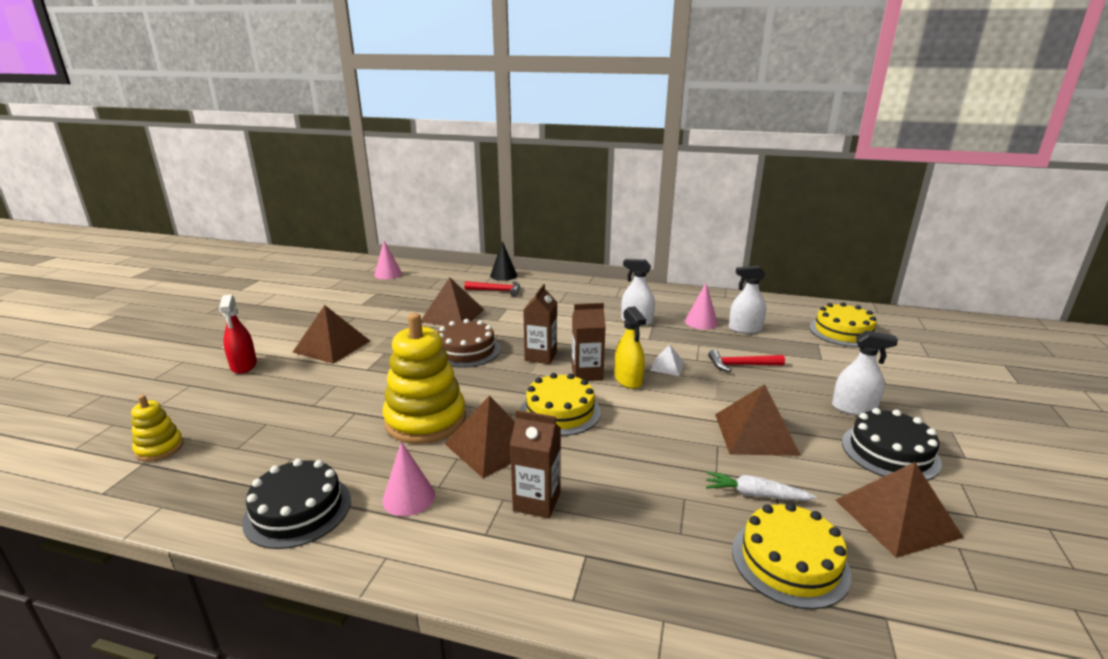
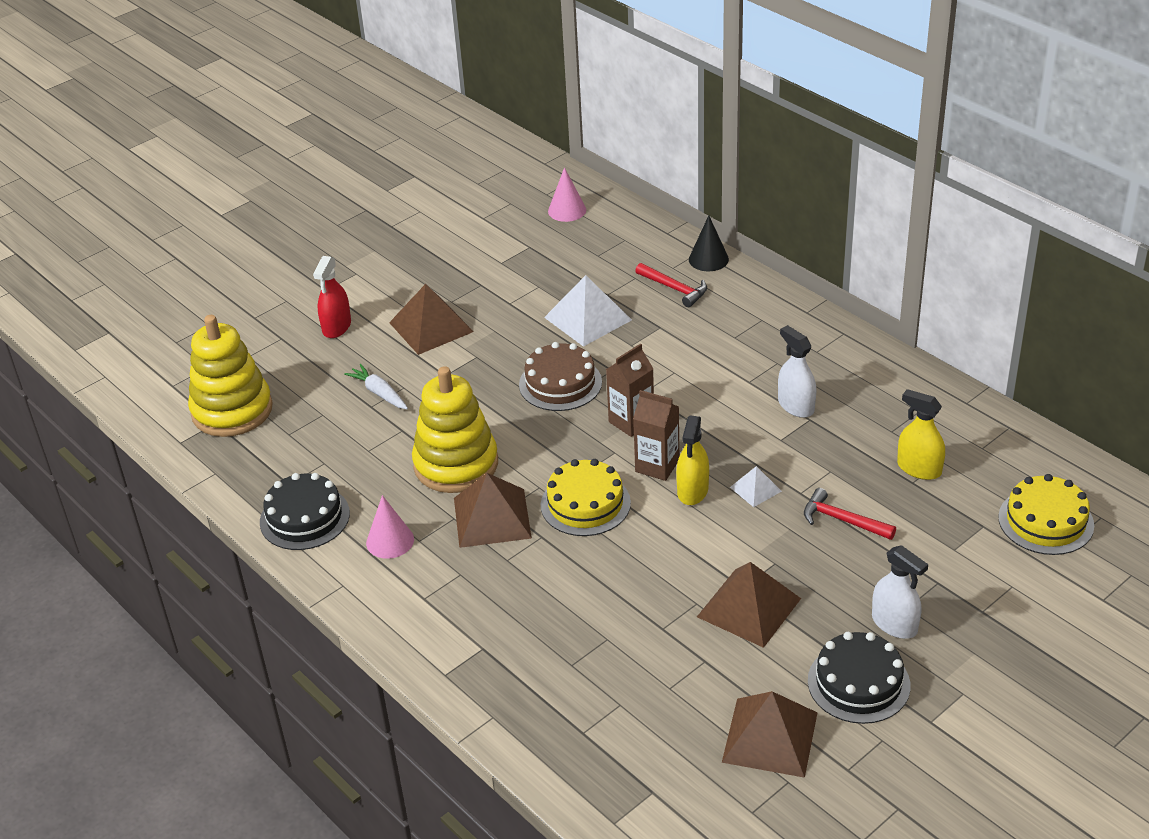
camera: 35 degrees right, 15 degrees up
yellow stacking toy [131,395,184,461] -> yellow stacking toy [188,315,273,437], size x2.03
brown pyramid [421,277,484,326] -> white pyramid [544,275,632,347]
brown carton [510,410,561,518] -> none
pink cone [685,283,718,330] -> none
white carrot [706,471,817,501] -> white carrot moved to [344,364,408,409]
white spray bottle [729,265,766,334] -> yellow spray bottle [897,389,945,480]
yellow cake [732,503,852,609] -> none

